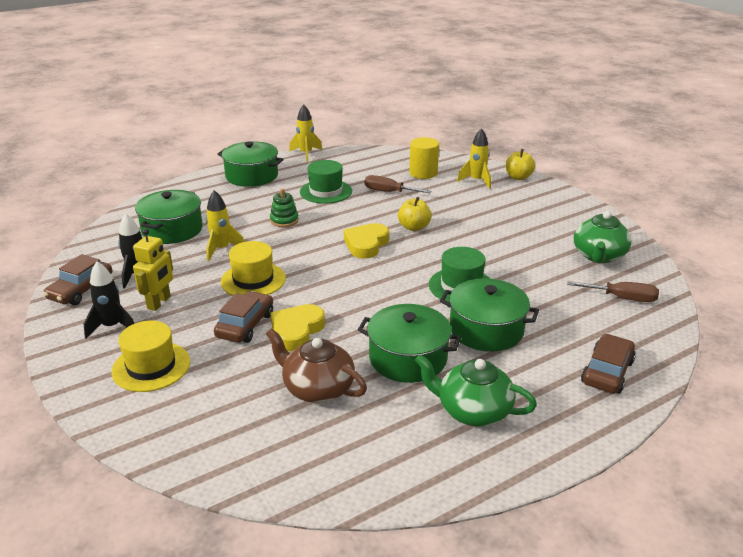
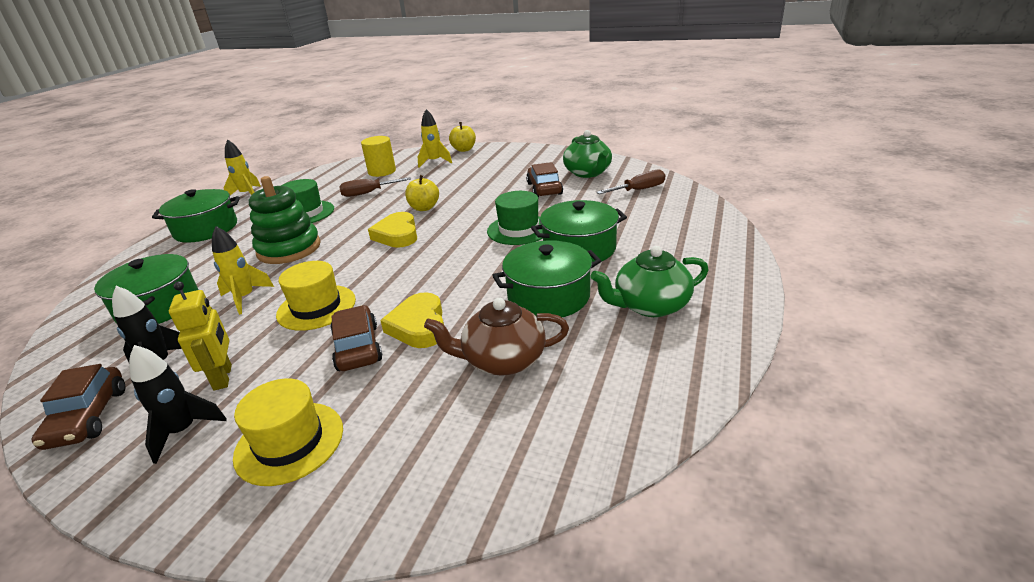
camera: 35 degrees left, 0 degrees up
green stacking toy [270,189,299,227] -> green stacking toy [249,176,321,264], size x1.92
brown car [581,334,636,394] -> brown car moved to [526,162,563,197]

